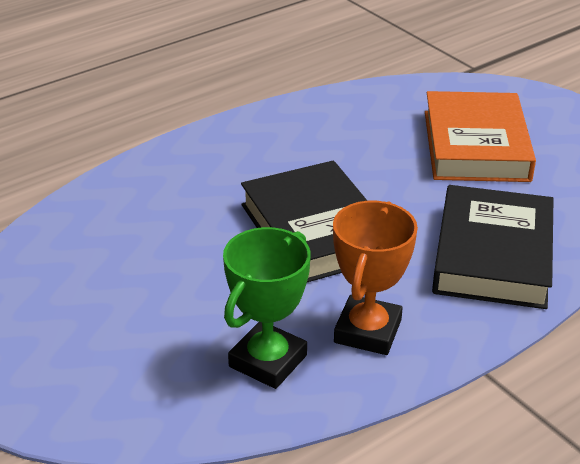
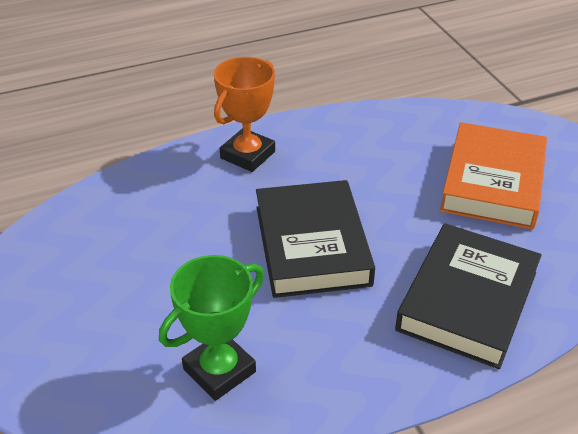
camera: 15 degrees right, 5 degrees up
orange trophy [333,201,418,355] -> orange trophy moved to [214,57,275,172]

